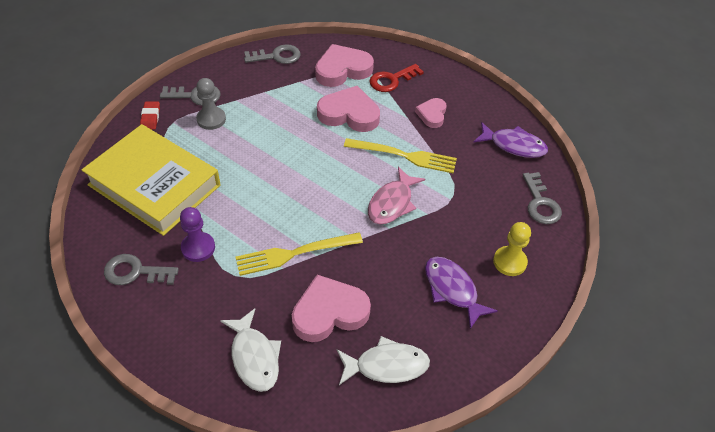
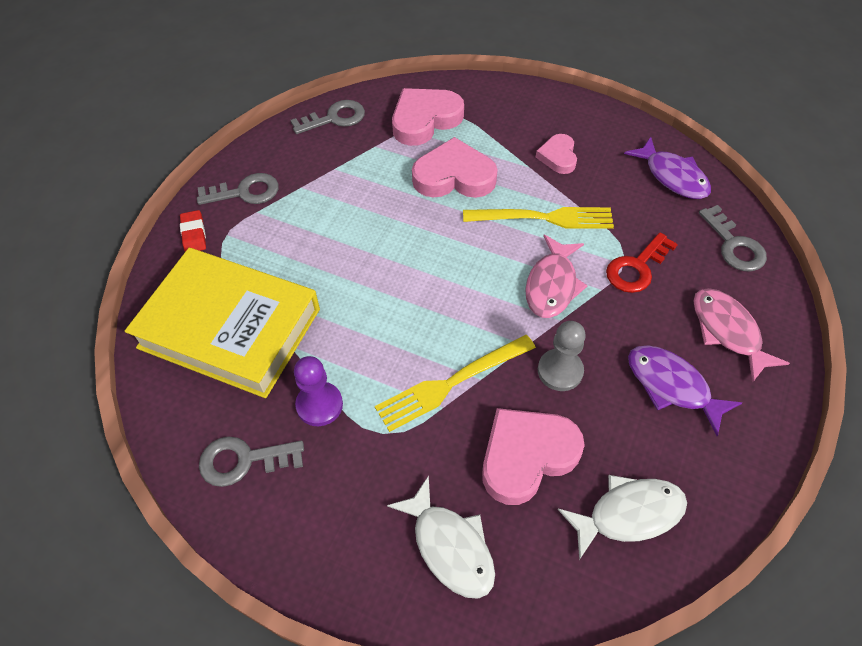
camera: 10 degrees left, 5 degrees up
grey pawn [196,78,226,130] -> grey pawn moved to [538,321,586,391]
red key [369,64,424,92] -> red key moved to [606,232,678,293]
purple fish [474,122,548,158] -> purple fish turned 45 degrees clockwise [624,137,711,199]
yellow pawn [493,222,531,276] -> pink fish [693,288,790,383]

